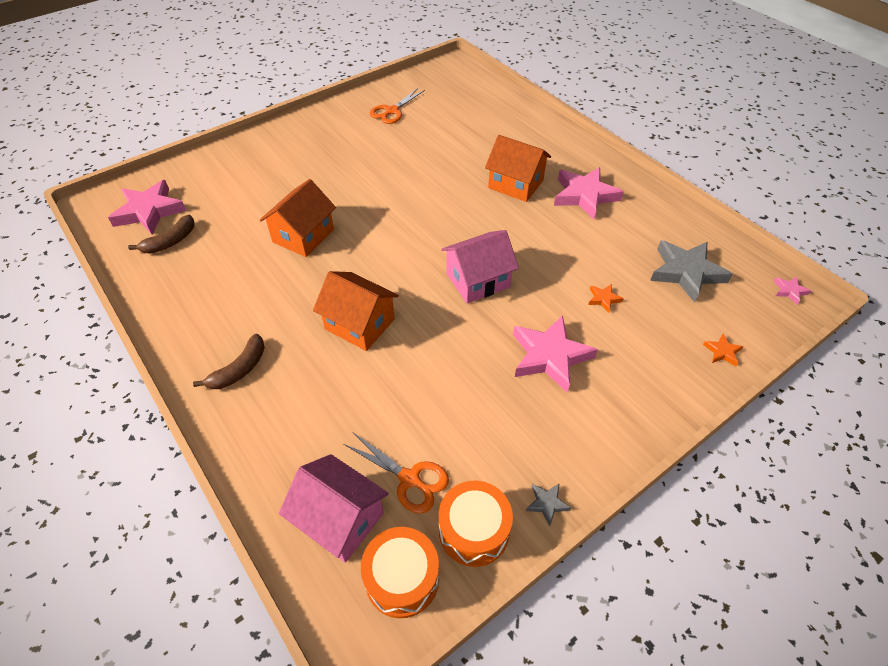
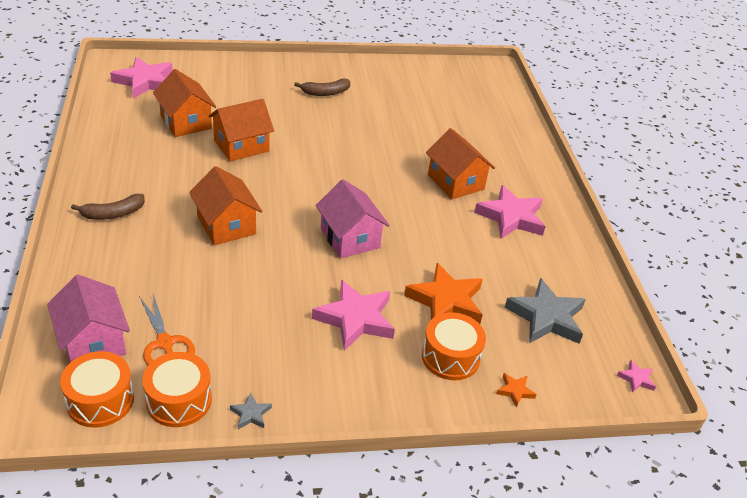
camera: 25 degrees right, 10 degrees down
brown banana [128,215,194,253] -> brown banana moved to [294,79,350,96]
orange scissors [369,88,425,124] -> none
pink house [441,230,519,303] -> pink house turned 60 degrees clockwise [316,179,390,258]
orange star [588,284,624,313] -> orange star [404,263,483,324], size x2.28
none -> orange house [153,69,216,137]
none -> orange drum [422,312,486,380]

